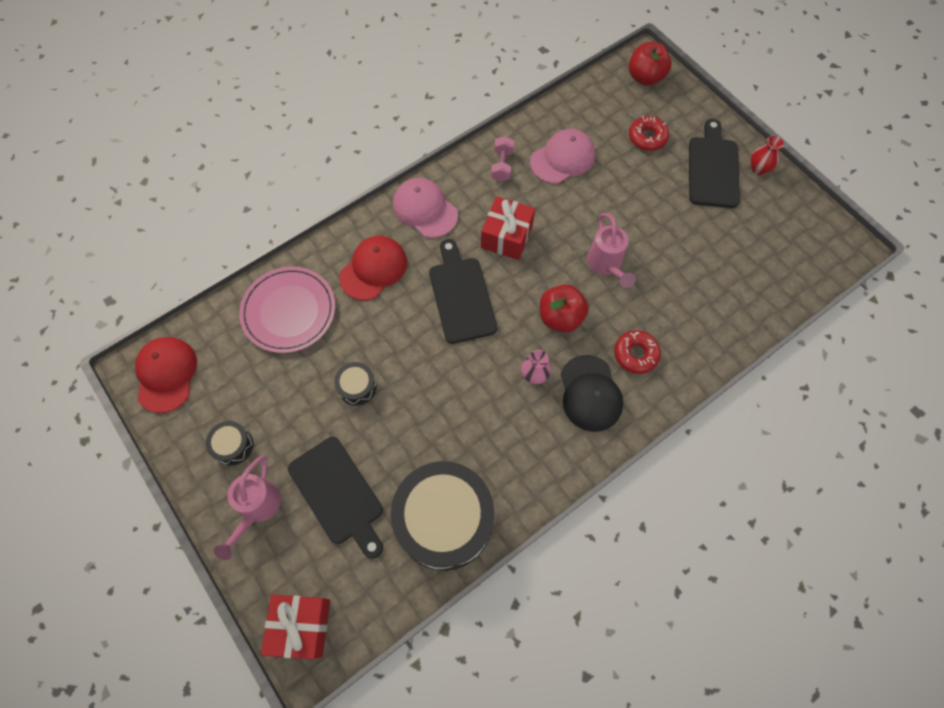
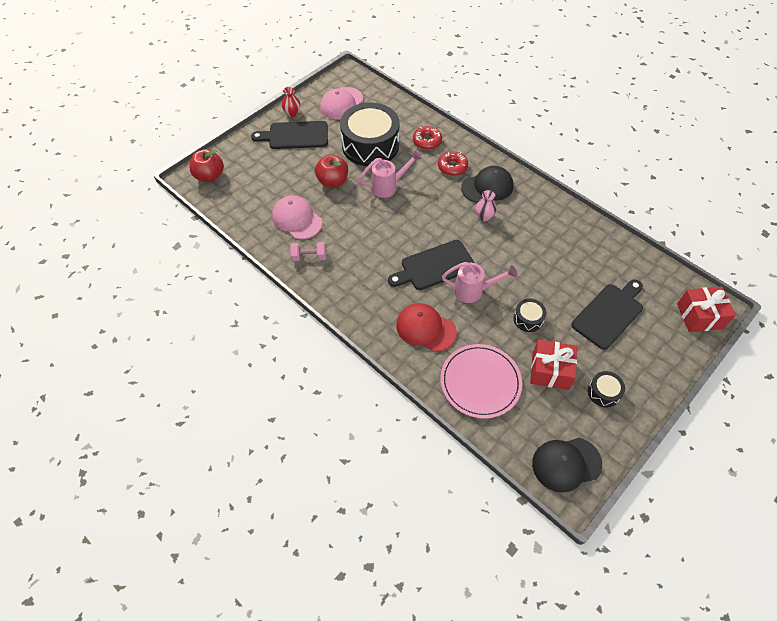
camera: 100 degrees left, 10 degrees down
red cap [135,337,197,413] -> black cap [532,438,602,493]
pink watering can [213,455,281,560] -> pink watering can moved to [442,262,517,303]
black drum [391,461,494,571] -> black drum moved to [340,103,400,166]
pink cap [393,178,458,238] -> pink cap moved to [320,87,363,119]
red gift [481,196,535,260] -> red gift moved to [530,340,577,390]
red apple [540,284,589,332] -> red apple moved to [315,155,348,188]
red donut [629,116,669,151] -> red donut moved to [413,126,442,150]

